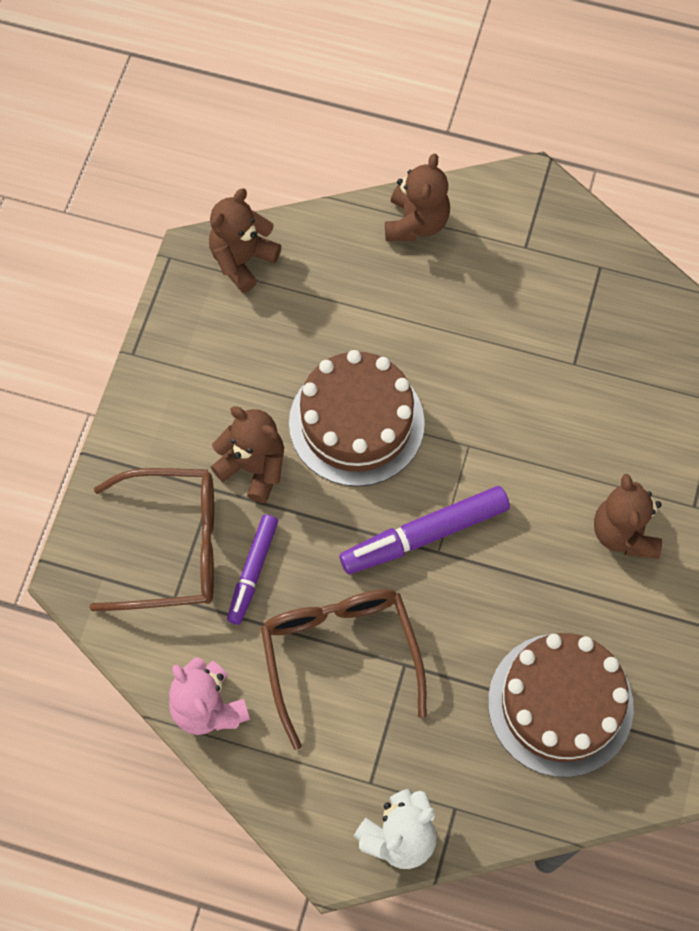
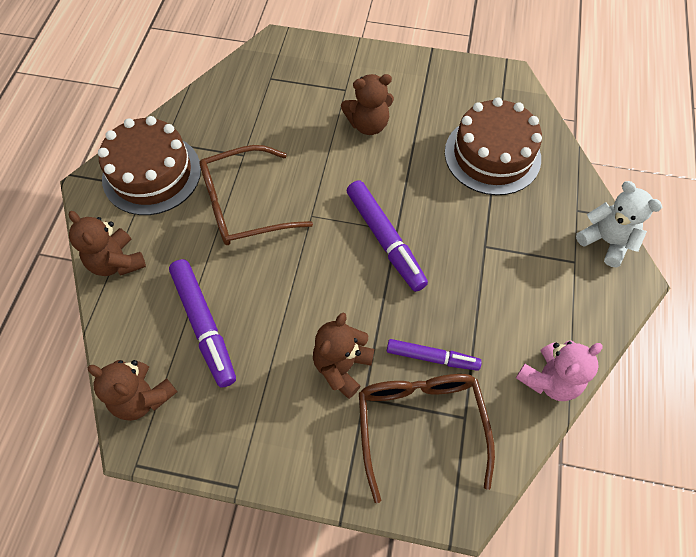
camera: 95 degrees left, 5 degrees down
brown glasses [261,589,426,750] -> brown glasses moved to [200,145,313,245]
brown cake [289,350,425,487] -> brown cake moved to [98,116,201,215]
brown teddy bear [385,154,450,241] -> brown teddy bear turned 135 degrees counterclockwise [69,211,146,276]
none -> purple marker [169,259,236,388]

